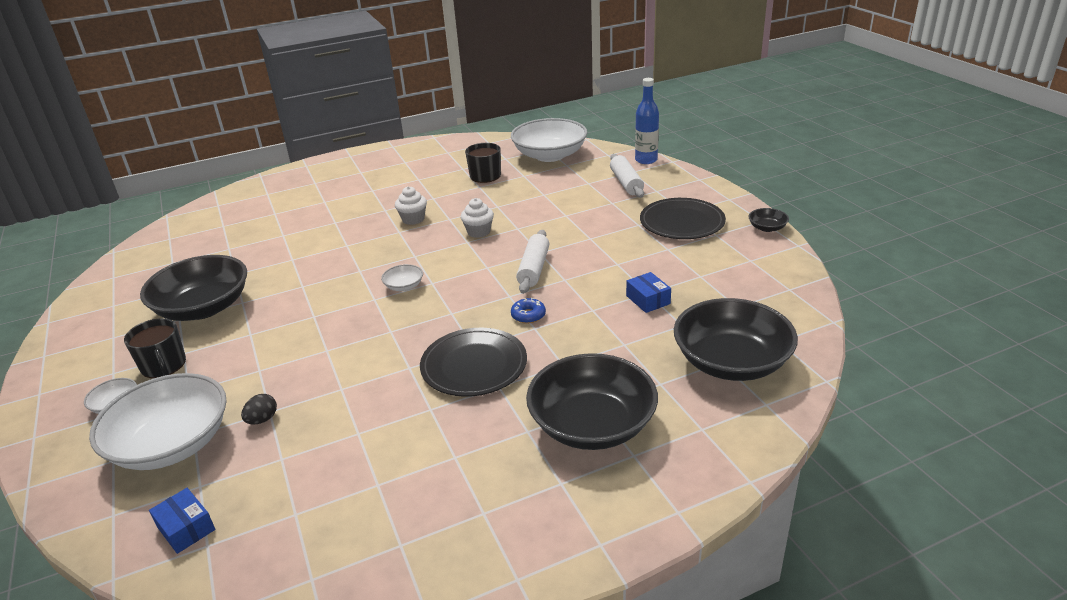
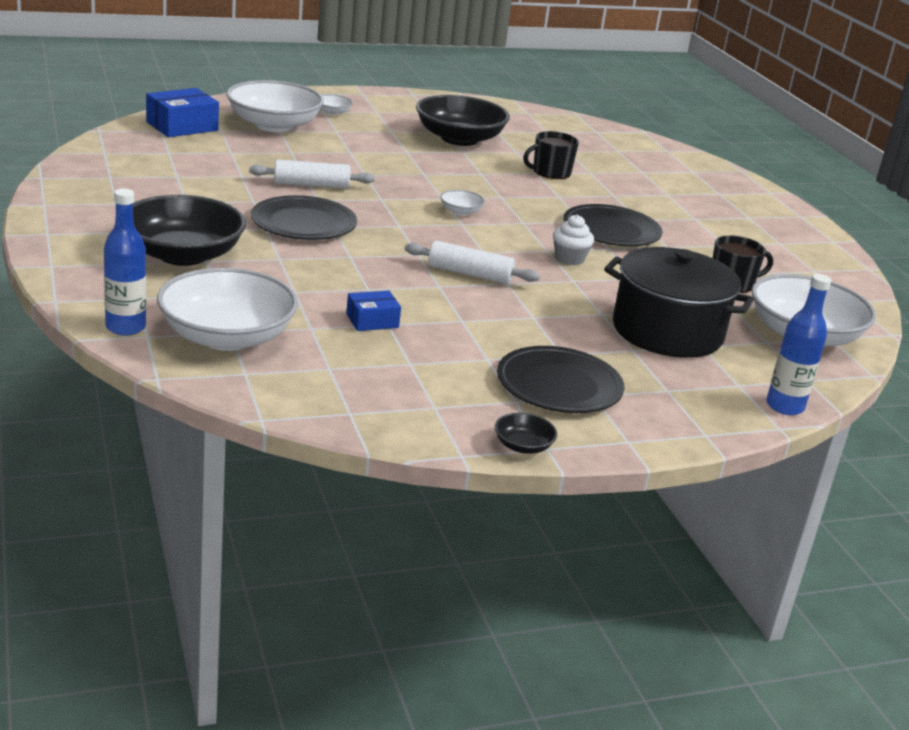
camera: 90 degrees right, 5 degrees down
black mug [124,318,186,378] -> black mug moved to [523,131,579,179]
blue box [149,488,215,554] -> blue box [146,88,219,137], size x1.68
black egg [241,394,277,424] -> none
white cupcake [395,186,427,225] -> black plate [563,204,662,246]
blue donut [511,298,546,324] -> none
white rolling pin [610,154,644,198] -> white rolling pin moved to [249,159,375,189]
black bowl [674,298,798,381] -> white bowl [157,268,298,351]
none -> blue bottle [104,189,146,336]
none -> black pot [604,247,754,358]

